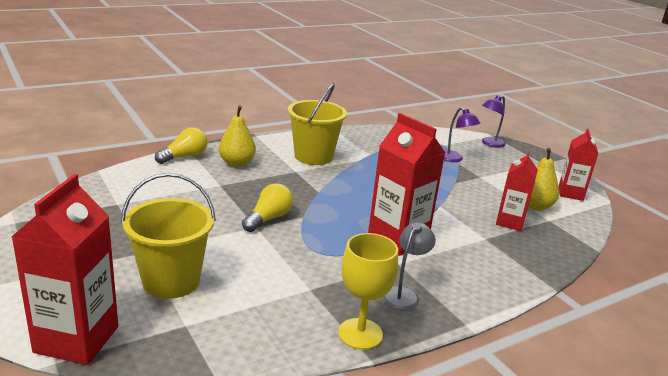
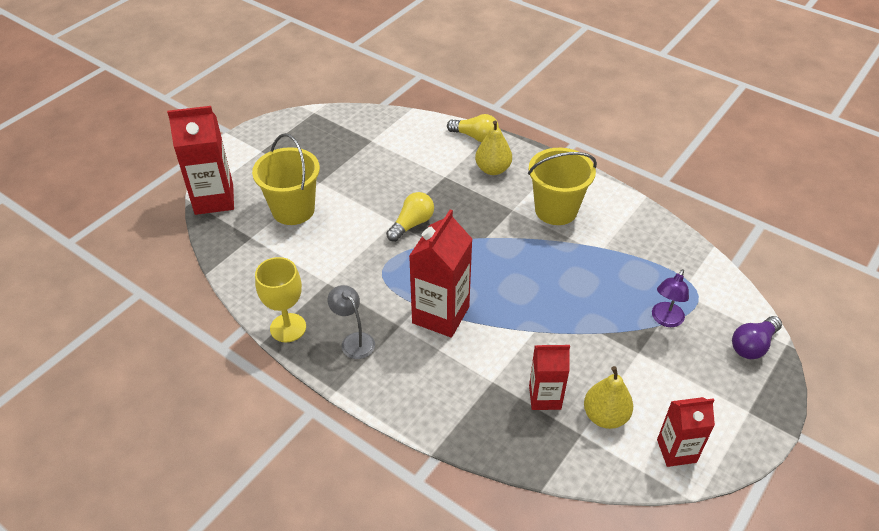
camera: 70 degrees right, 20 degrees up
yellow light bulb [242,183,293,232] -> yellow light bulb turned 60 degrees counterclockwise [386,192,434,242]
grey lamp [382,222,436,311] -> grey lamp turned 135 degrees counterclockwise [328,285,375,359]
purple lamp [482,96,505,148] -> purple light bulb [732,316,782,359]

